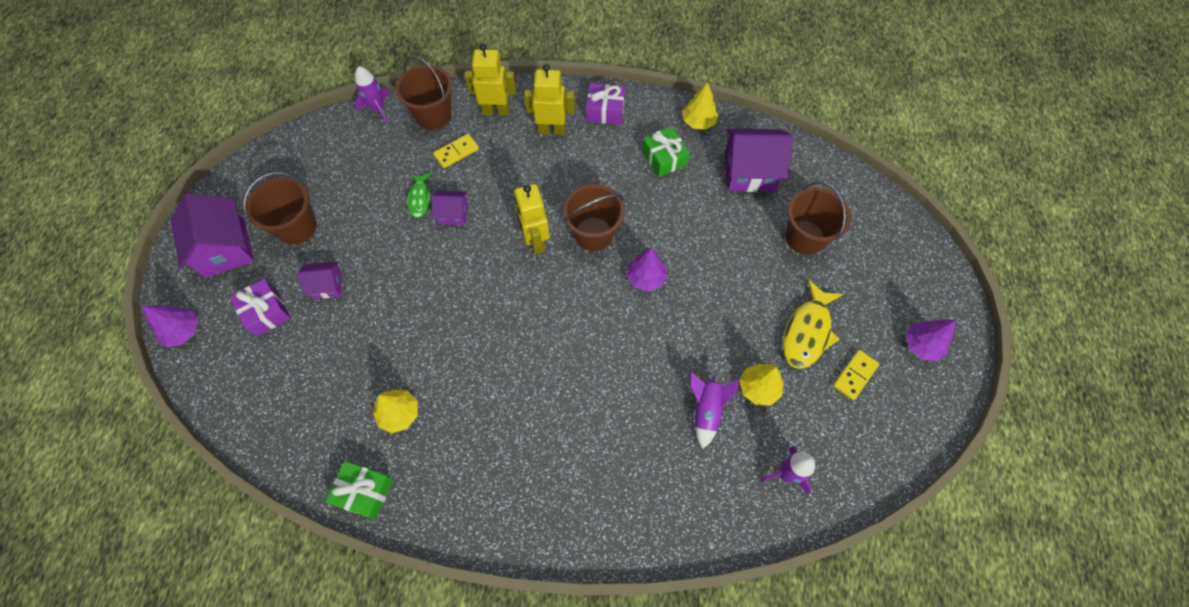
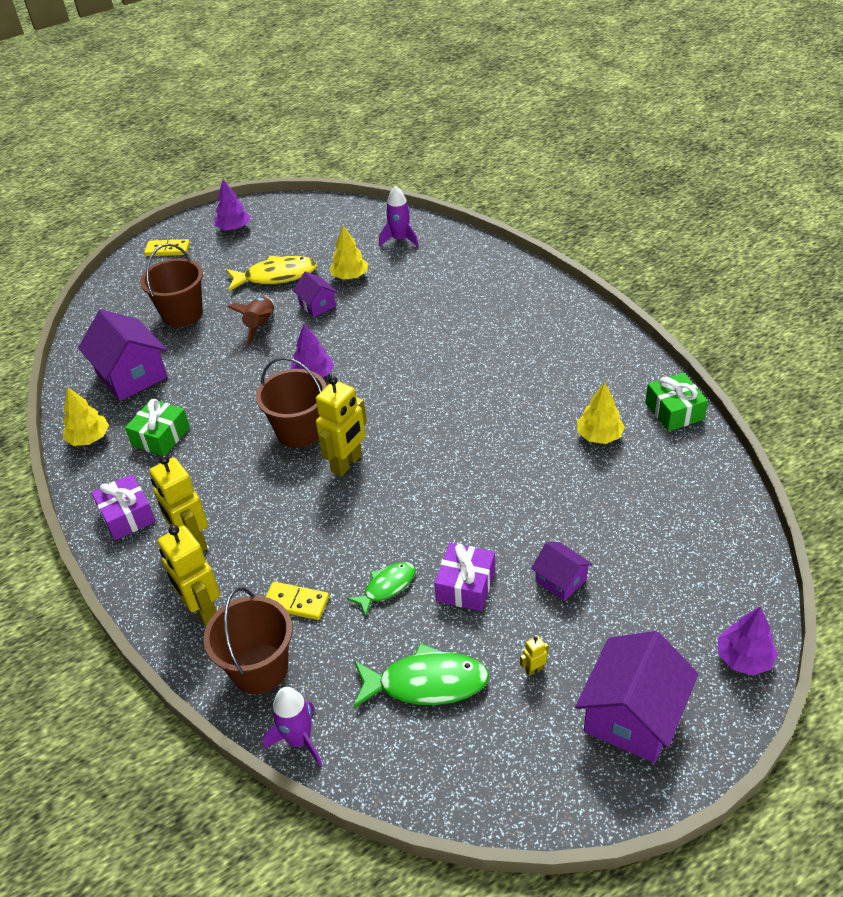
camera: 125 degrees left, 20 degrees down
purple gift [230,279,291,337] -> purple gift moved to [434,543,495,611]
brown bucket [243,172,317,245] -> yellow robot [520,636,549,676]
purple house [431,190,468,225] -> purple house moved to [293,271,338,317]
purple rocket [690,372,739,449] -> none
yellow domino [833,350,879,400] -> yellow domino moved to [144,239,190,256]
none -> brown rocket [227,297,274,346]
none -> green fish [353,643,489,708]

